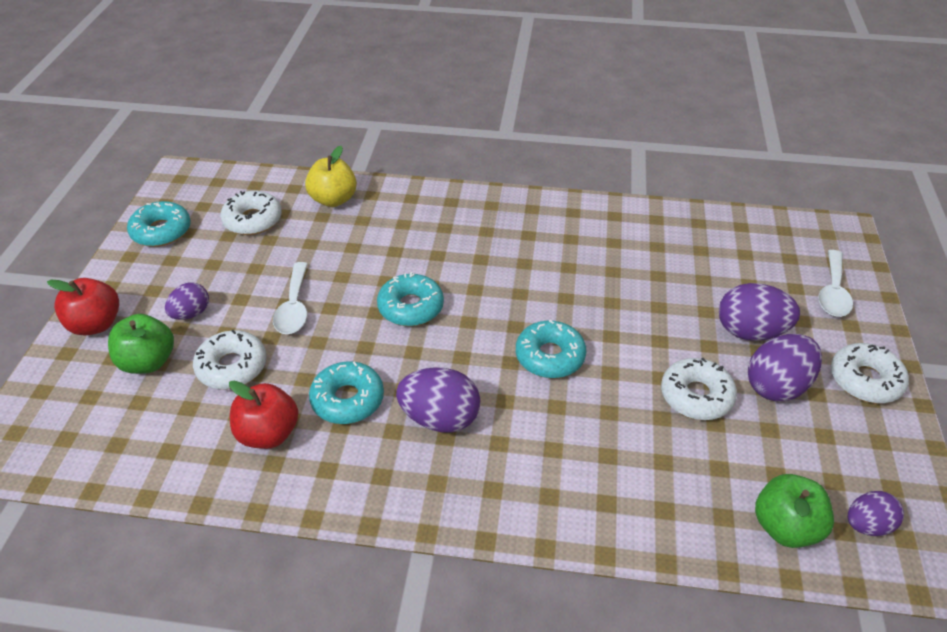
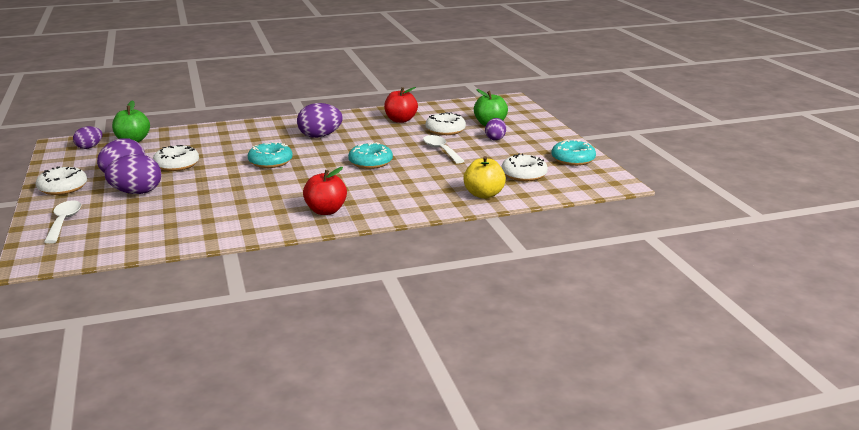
camera: 155 degrees right, 20 degrees down
red apple [47,278,119,335] -> red apple moved to [303,167,347,215]
turquoise donut [309,361,384,424] -> none

